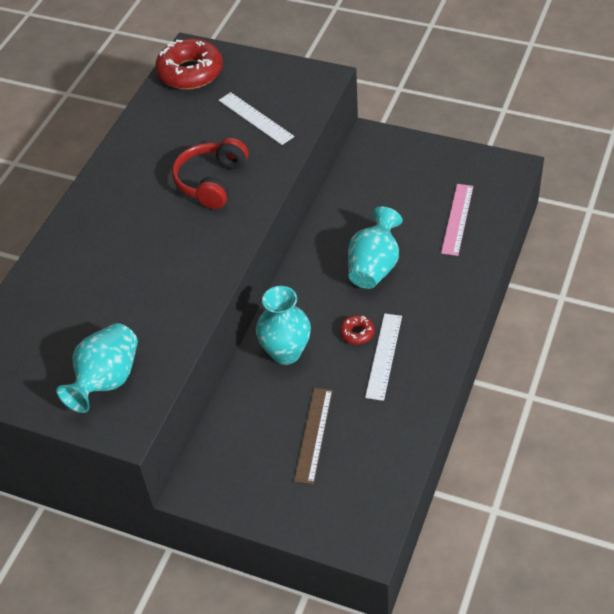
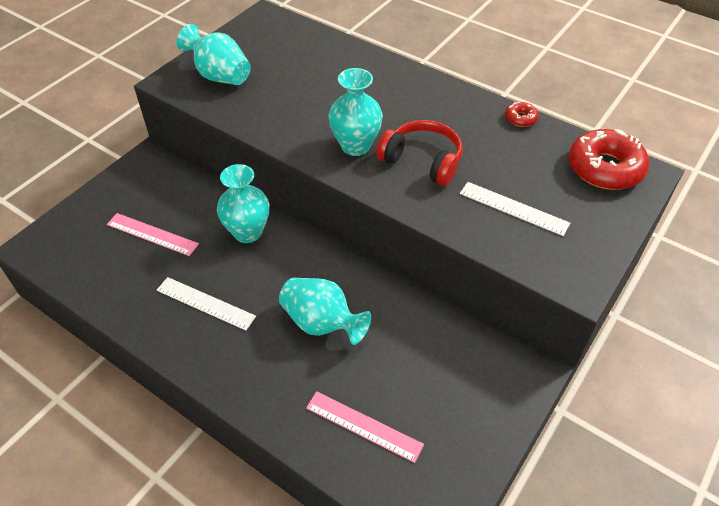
camera: 100 degrees right, 0 degrees up
white ruler [219,92,294,145] -> white ruler turned 60 degrees clockwise [460,182,570,236]
brown ruler [294,388,333,484] -> pink ruler [107,213,199,256]
red donut [339,315,375,345] -> red donut moved to [505,102,539,127]
none -> turquoise vase [329,68,383,156]

